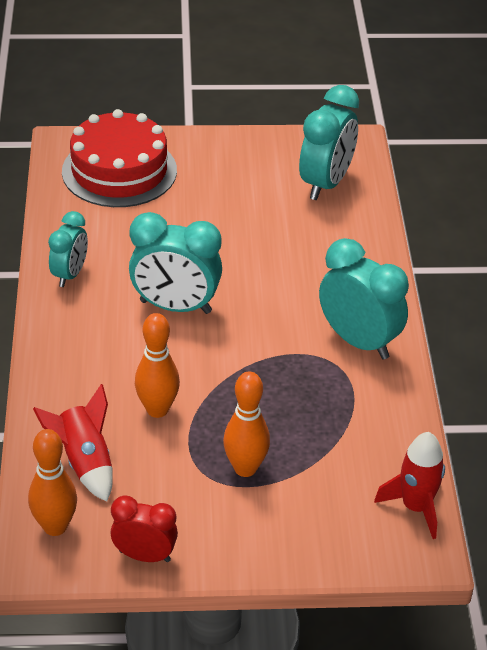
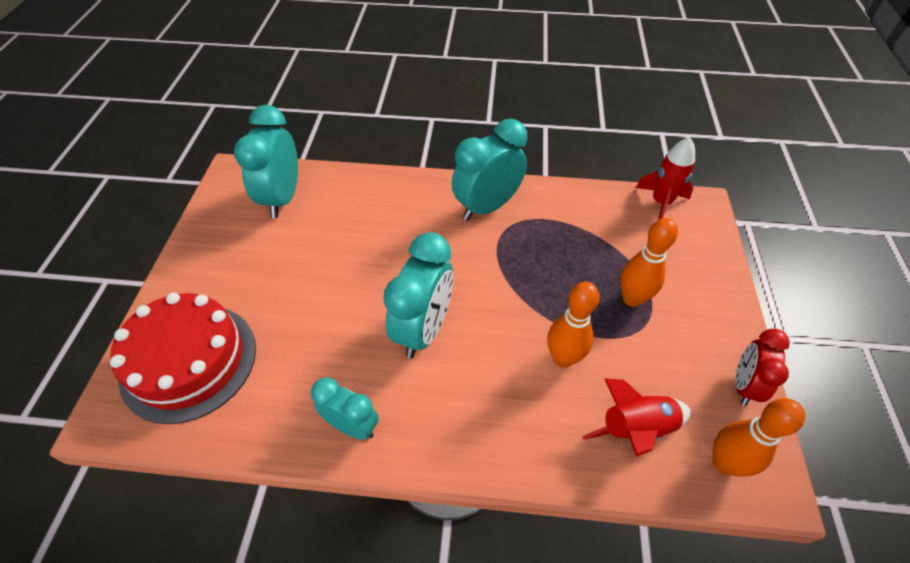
camera: 80 degrees left, 10 degrees up
turquoise clock [299,85,359,200] -> turquoise clock turned 120 degrees counterclockwise [234,105,298,218]

